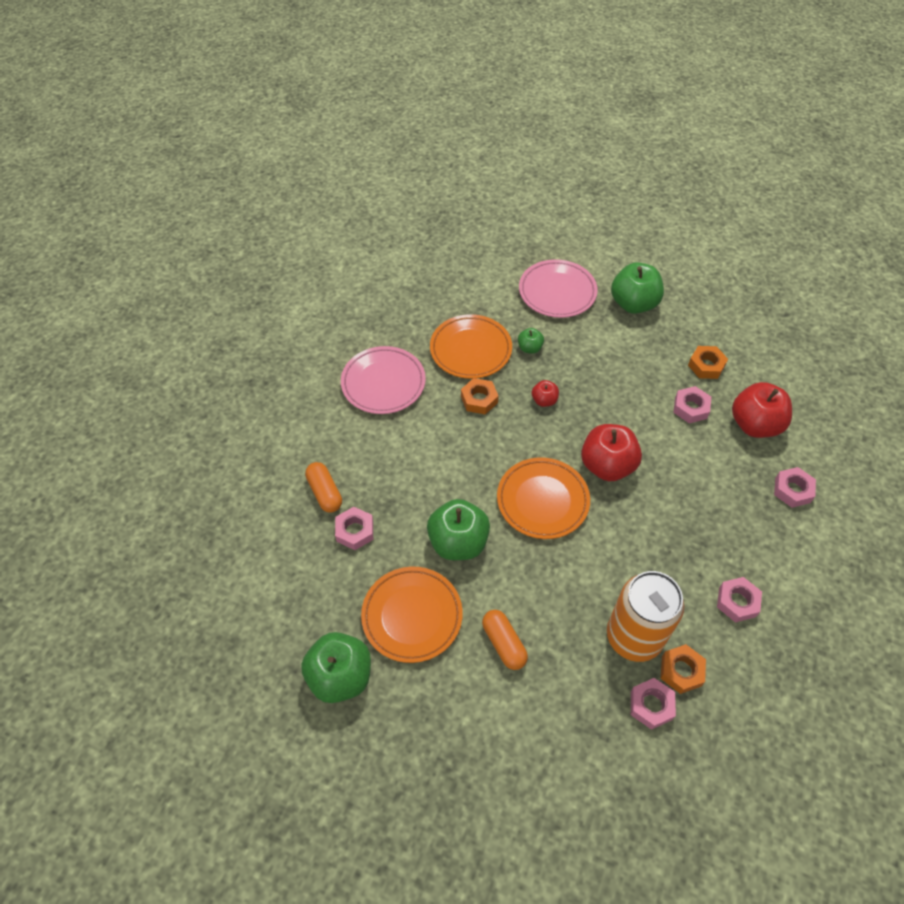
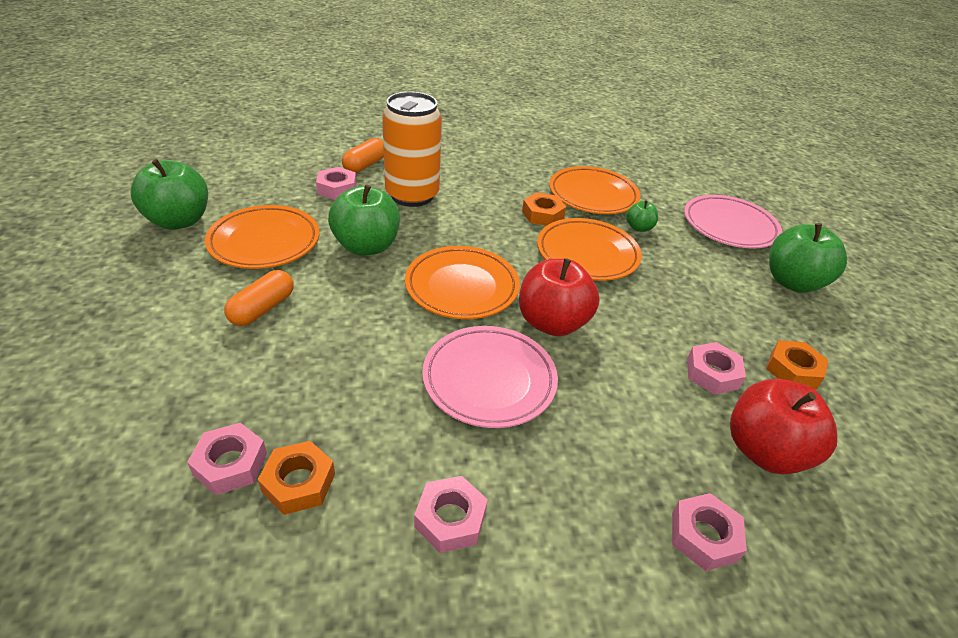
camera: 55 degrees right, 15 degrees down
pink plate [341,346,426,414] -> pink plate moved to [422,326,558,428]
red apple [531,380,559,407] -> orange plate [537,218,642,281]
orange can [607,571,684,662] -> orange can moved to [382,92,442,207]

